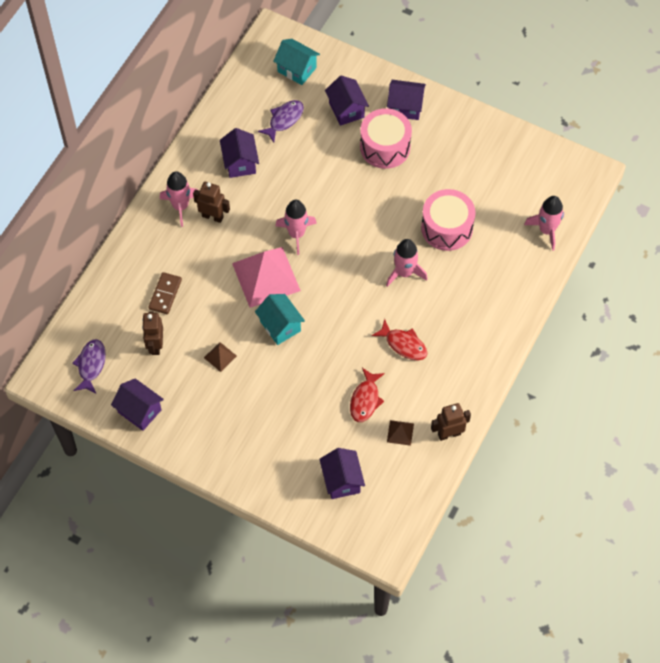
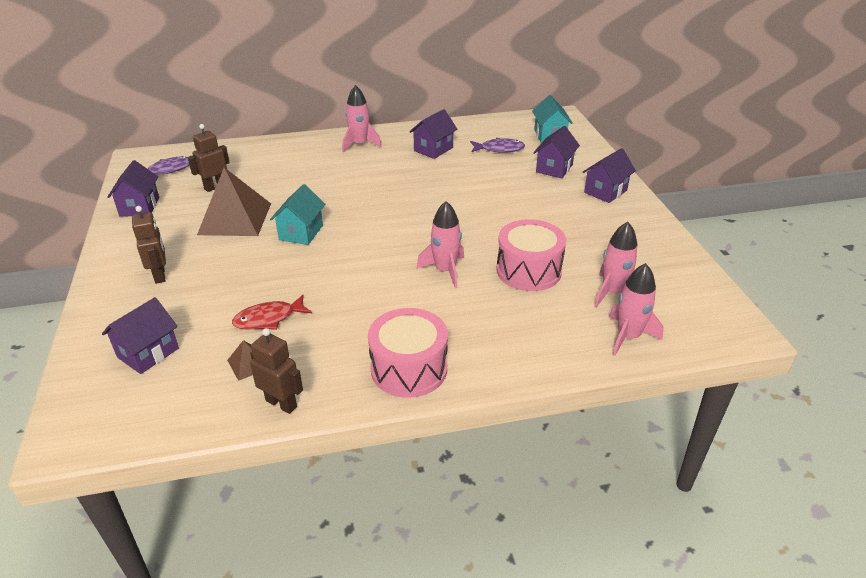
camera: 50 degrees right, 25 degrees down
brown domino [148,272,182,314] -> none
brown robot [193,182,230,223] -> brown robot moved to [132,206,166,284]
brown pyramid [204,342,237,372] -> brown pyramid [197,167,271,236], size x2.32
pink pyramid [232,247,301,308] -> none
pink rocket [275,200,317,255] -> pink rocket moved to [594,222,637,307]
pink drum [360,108,412,169] -> pink drum moved to [368,308,448,398]
red fish [372,319,428,360] -> none
purple house [387,80,426,120] -> purple house turned 75 degrees clockwise [583,148,636,203]

